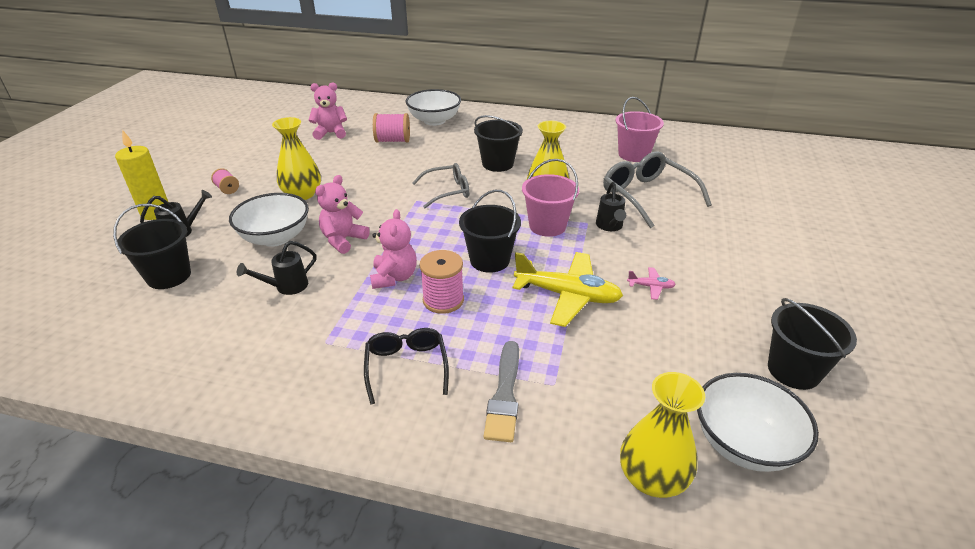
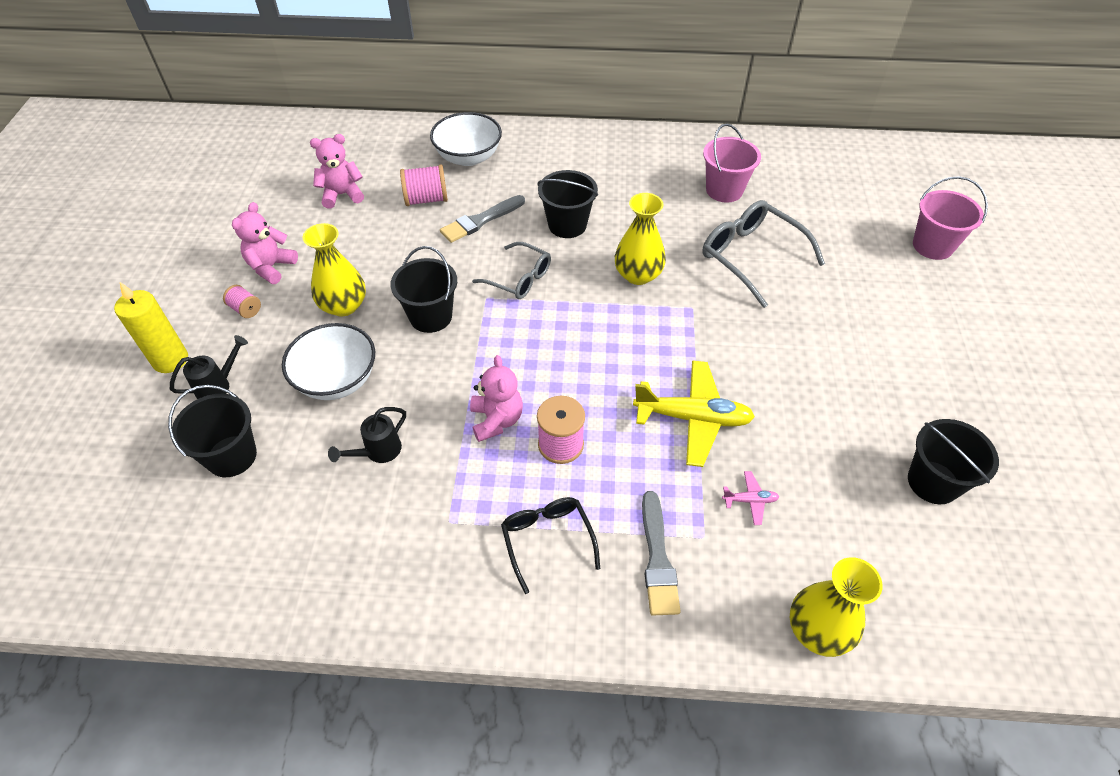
camera: 10 degrees left, 15 degrees up
pink teddy bear [315,175,370,254] -> pink teddy bear moved to [232,202,298,284]
grey glasses [412,163,470,208] -> grey glasses turned 60 degrees clockwise [472,242,551,299]
black bucket [459,190,521,273] -> black bucket moved to [390,246,457,333]
pink bucket [522,159,579,237] -> pink bucket moved to [913,176,988,260]
black watering can [596,182,626,231] -> none
pink plane [627,267,676,300] -> pink plane moved to [722,471,779,525]
white bowl [697,373,819,472] -> none
none -> grey brush [440,195,525,243]

